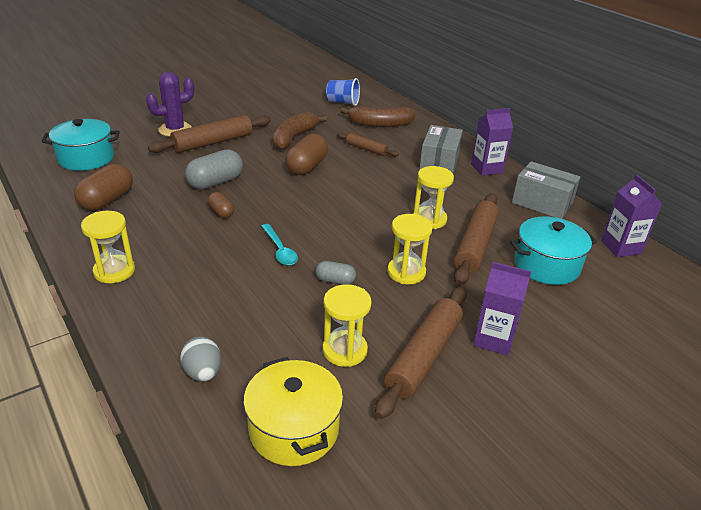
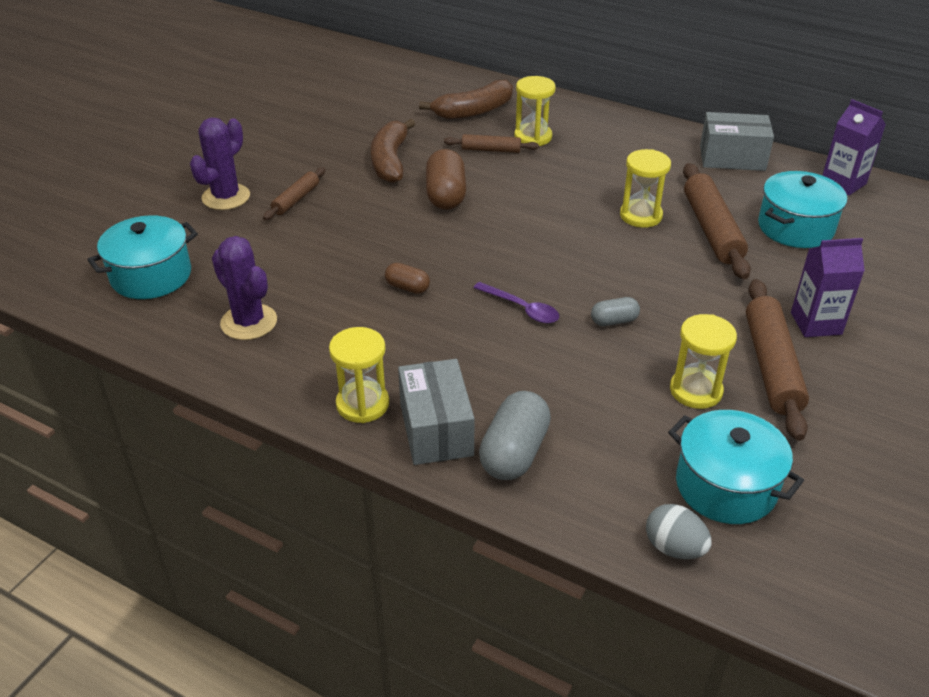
camera: 25 degrees left, 5 degrees up
brown capsule [74,164,133,211] -> purple cactus [212,236,277,340]
brown rolling pin [148,115,271,153] -> brown rolling pin [263,167,326,220], size x0.55
grey egg [180,336,221,382] -> grey egg moved to [646,504,712,559]
grey capsule [185,149,243,189] -> grey capsule moved to [479,391,551,480]
yellow pot [243,357,343,466] -> turquoise pot [668,410,804,524]
turquoise spoon [261,224,298,266] -> purple spoon [473,282,559,323]
blue cup [326,78,360,106] -> none
yellow hourglass [387,214,433,284] -> yellow hourglass moved to [514,76,556,146]
grey box [419,125,463,173] -> grey box moved to [398,359,475,465]
purple carton [471,108,513,176] -> none

